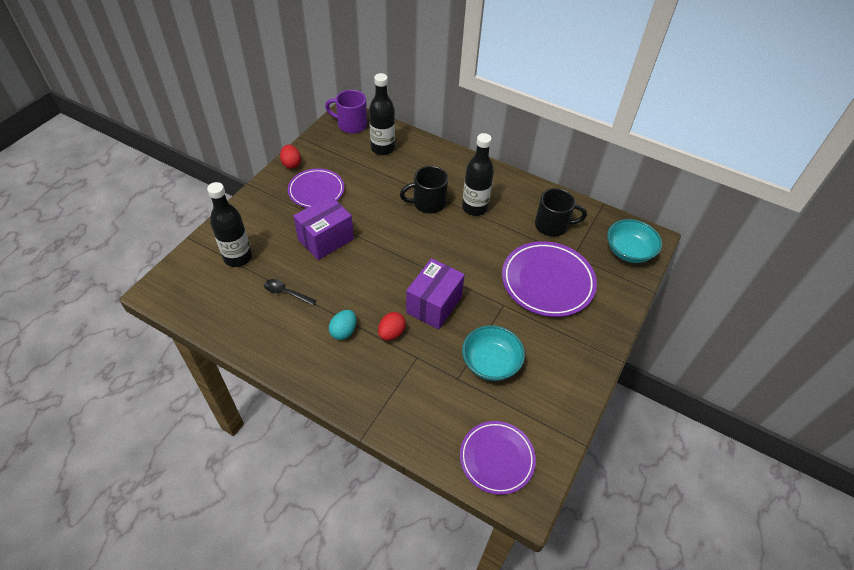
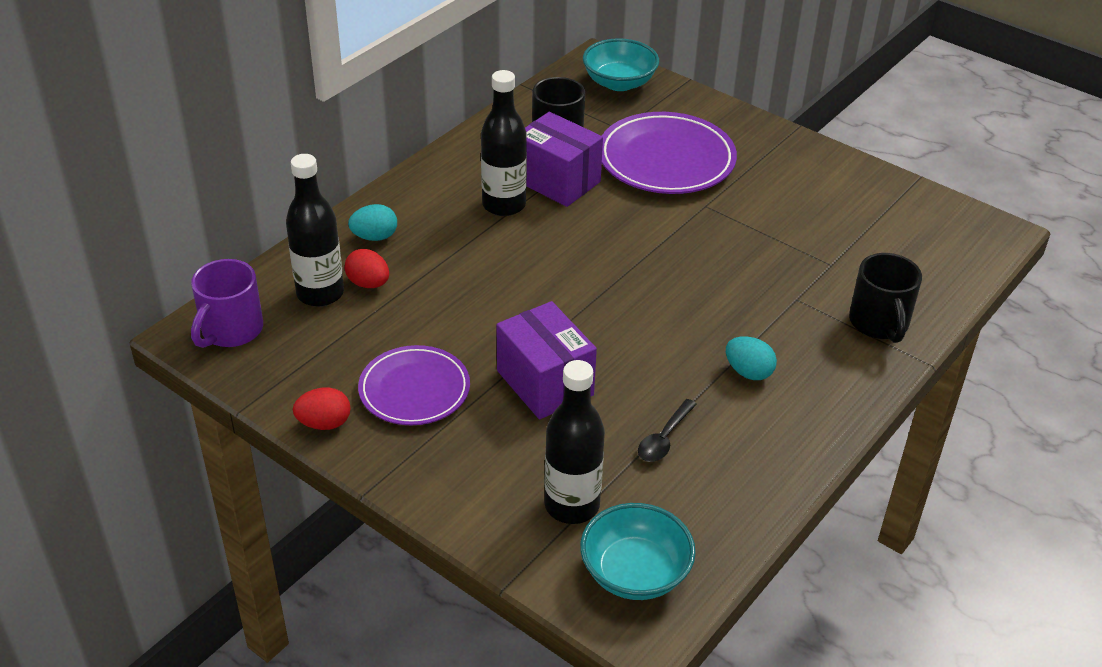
camera: 80 degrees left, 10 degrees down
red egg [378,312,406,341] -> red egg moved to [345,249,389,288]
black mug [400,166,448,214] -> black mug moved to [849,253,922,343]
purple box [406,258,465,329] -> purple box moved to [525,112,603,207]
purple plate [460,421,536,495] -> none
turquoise bowl [462,325,525,381] -> turquoise bowl moved to [580,503,696,600]
none -> turquoise egg [348,204,397,241]

